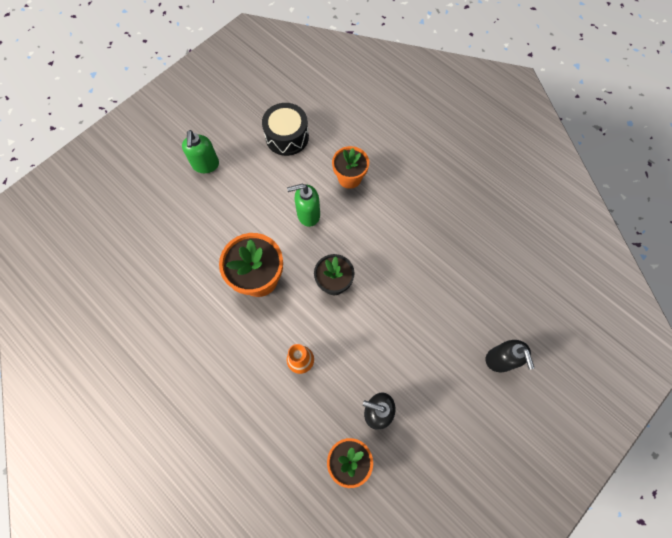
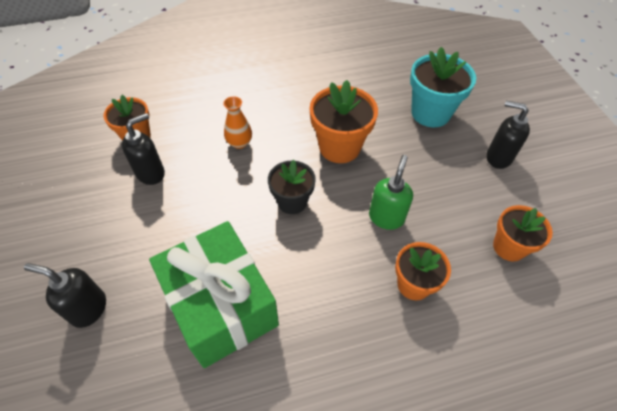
camera: 120 degrees right, 15 degrees down
green soap dispenser [182,130,219,173] -> black soap dispenser [487,101,530,169]
black drum [262,103,309,156] -> orange flower pot [493,205,553,261]
none -> green gift [149,221,279,368]
none -> turquoise flower pot [410,47,476,127]

